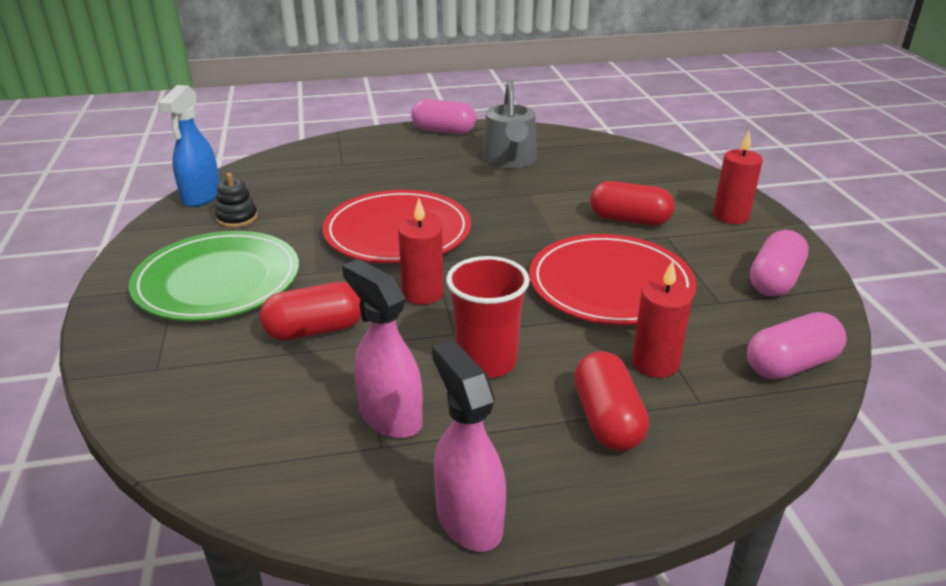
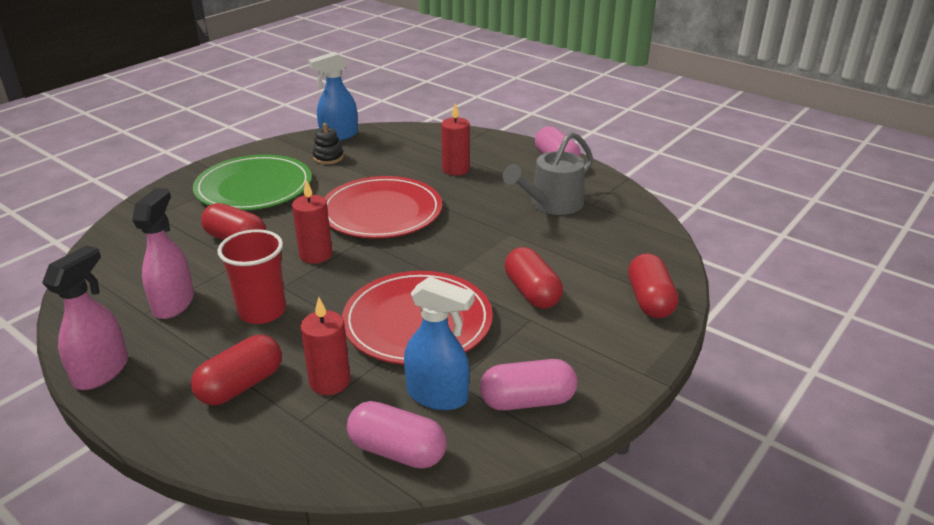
camera: 50 degrees right, 0 degrees up
red candle [713,131,763,224] -> red candle moved to [441,103,470,175]
none -> blue spray bottle [404,276,475,410]
none -> red capsule [628,253,678,319]

